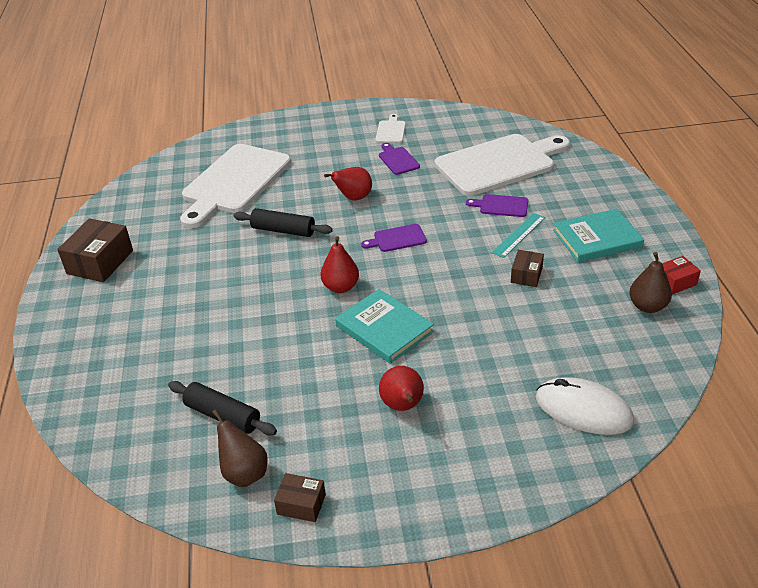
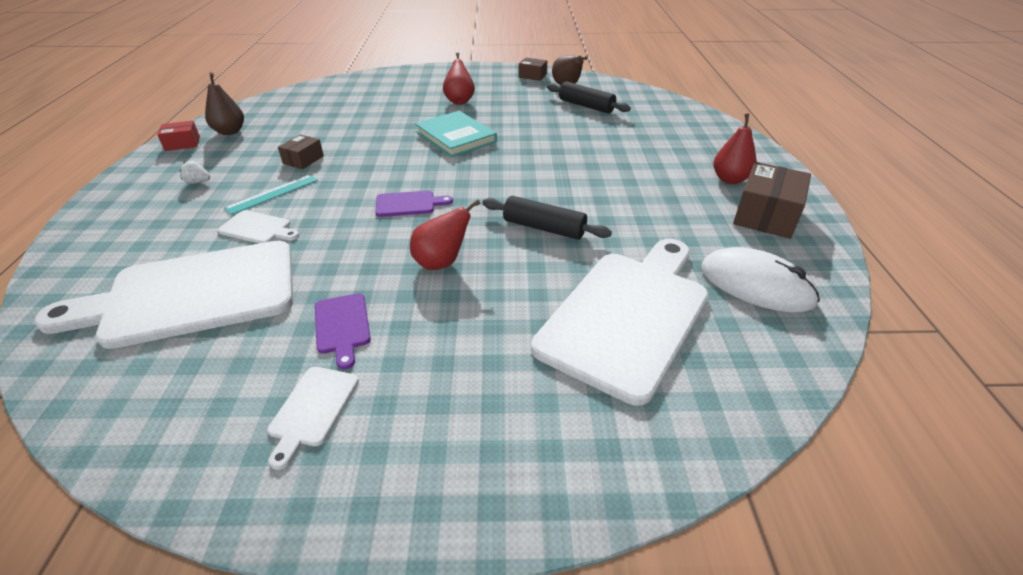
camera: 175 degrees left, 0 degrees up
red pear [321,236,359,293] -> red pear moved to [713,113,757,184]
purple cutting board [466,194,528,217] -> white cutting board [218,210,299,243]
white mouse [536,377,634,435] -> white mouse moved to [701,247,820,312]
turquoise book [553,209,644,262] -> white strawberry [180,161,210,184]

